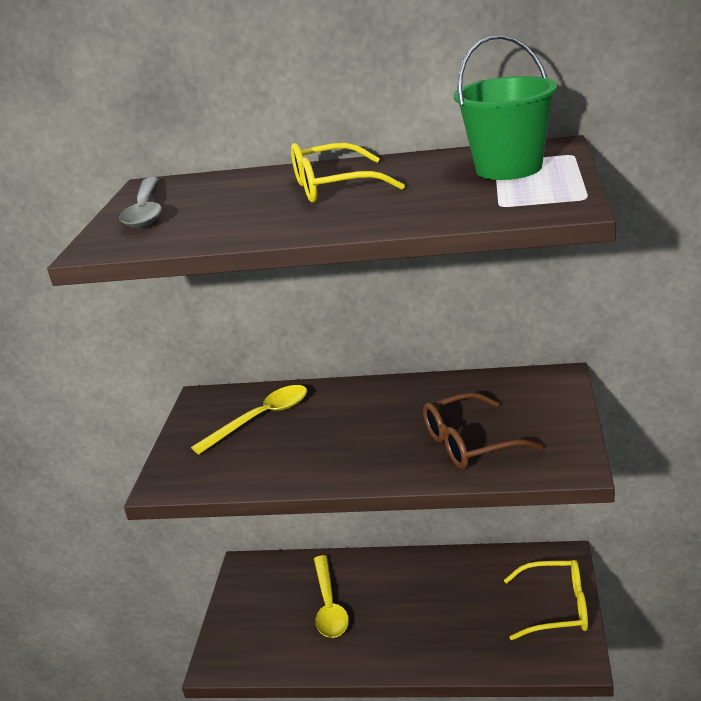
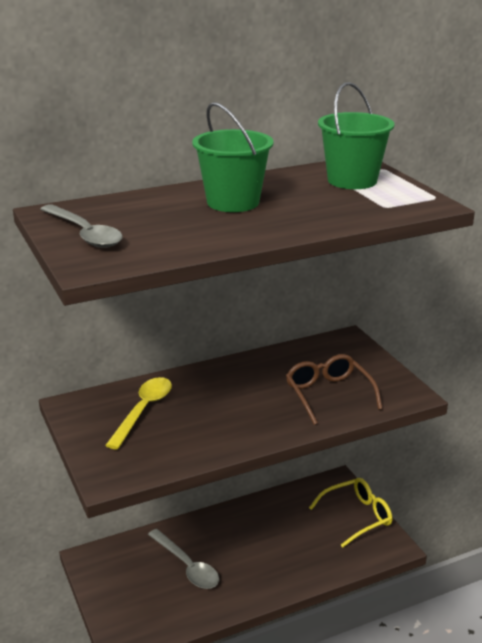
camera: 35 degrees left, 0 degrees up
yellow glasses [291,143,405,203] -> green bucket [192,102,274,212]
yellow spoon [314,555,349,638] -> grey spoon [148,529,219,589]
brown glasses [423,392,543,469] -> brown glasses turned 120 degrees clockwise [286,354,382,425]

